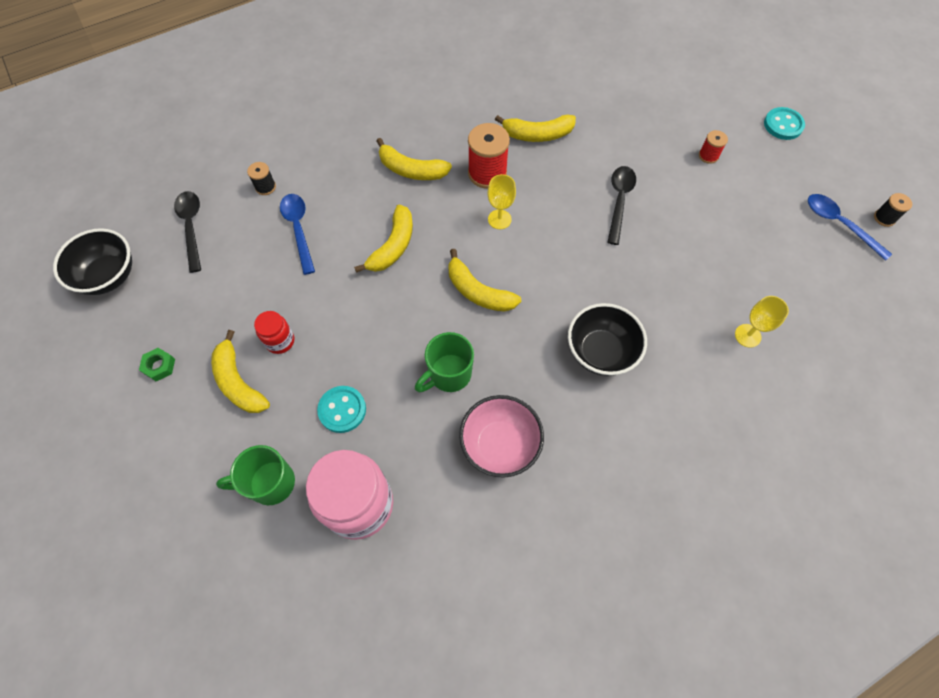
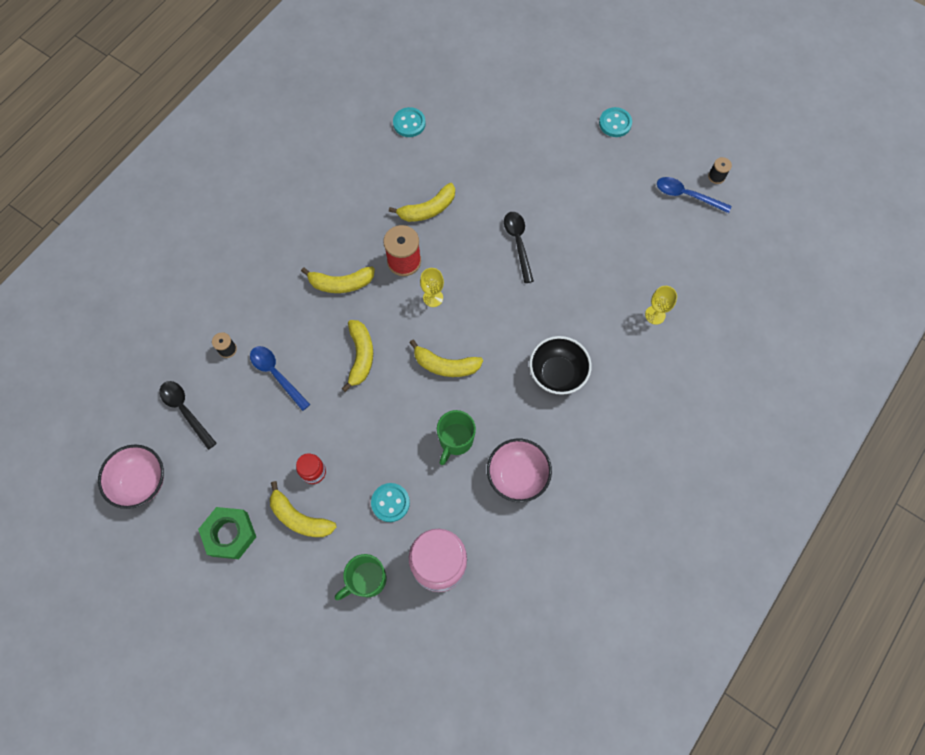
camera: 25 degrees left, 5 degrees up
black bowl [53,228,132,295] -> pink bowl [98,445,164,509]
green nut [139,348,175,381] -> green nut [198,507,256,559], size x1.97
red spool [699,130,728,164] -> none
none -> turquoise button [393,107,426,137]

